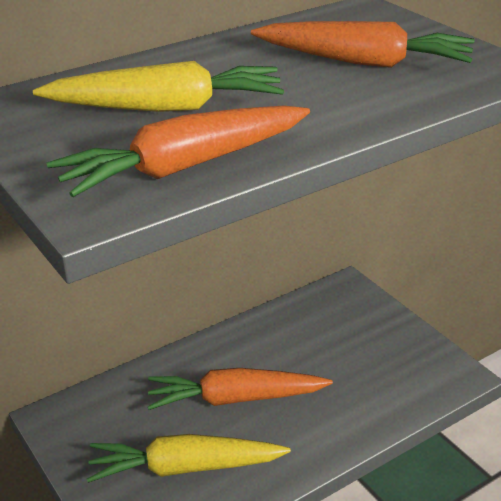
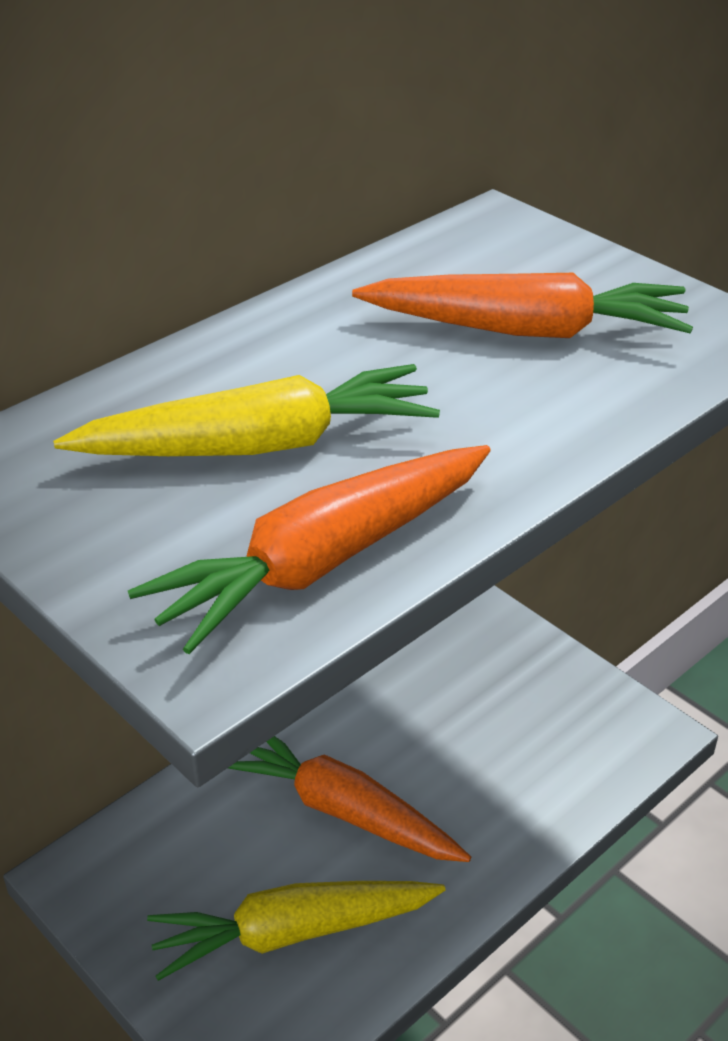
camera: 10 degrees left, 5 degrees up
orange carrot [148,368,333,410] -> orange carrot turned 45 degrees clockwise [228,736,471,862]

